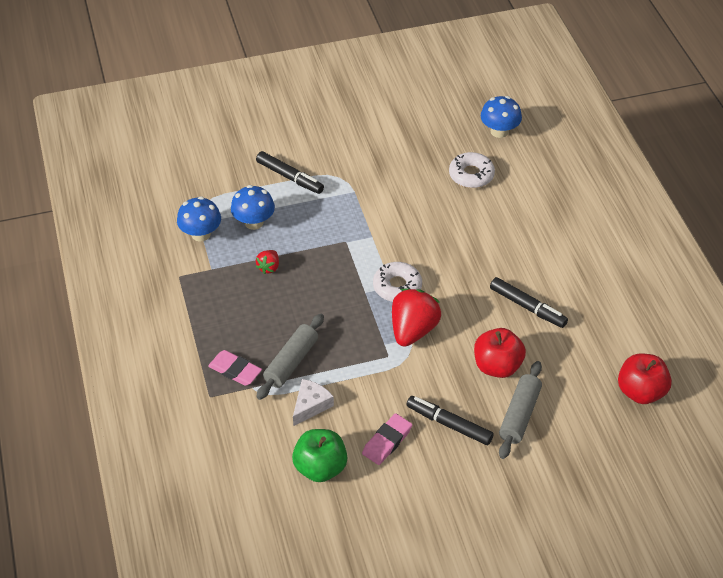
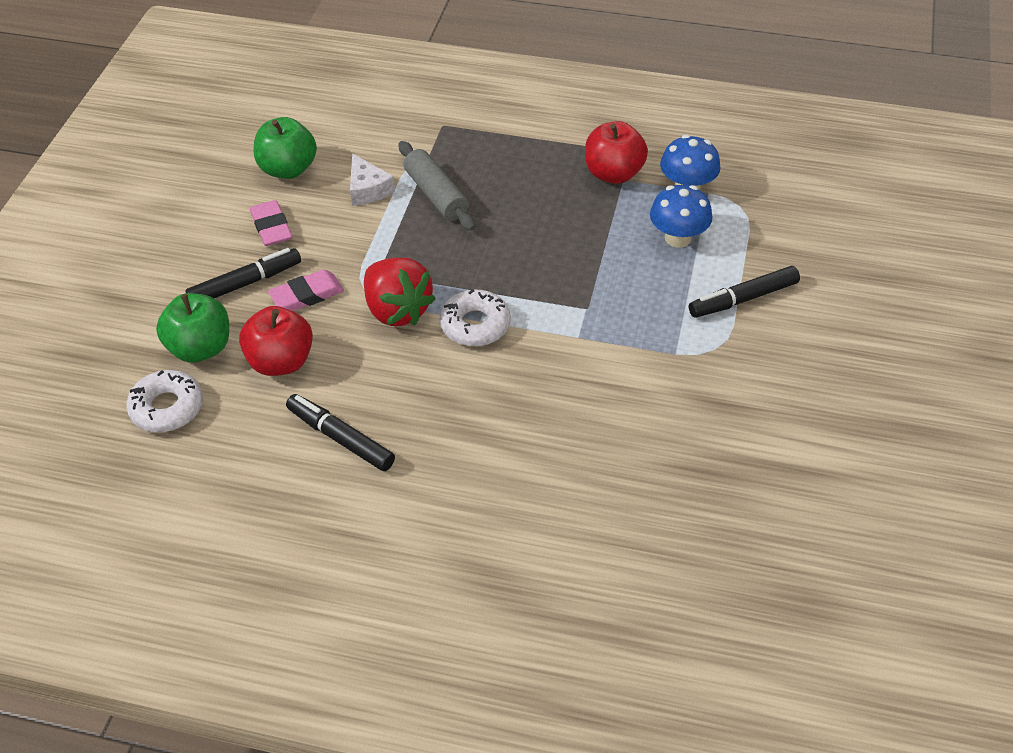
camera: 120 degrees right, 0 degrees up
pink eraser [208,350,262,386] -> pink eraser moved to [268,270,344,311]
red strawberry [256,250,279,274] -> none
white donut [449,152,495,188] -> white donut moved to [126,370,203,432]
blue mushroom [481,96,522,138] -> none
black marker [490,277,568,328] -> black marker turned 60 degrees clockwise [286,394,395,471]
grey rolling pin [499,361,542,459] -> green apple [156,293,229,363]
red apple [618,354,672,404] -> red apple moved to [585,121,648,184]

